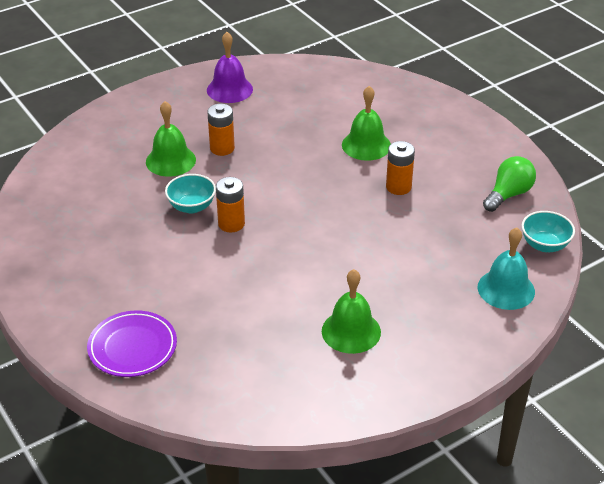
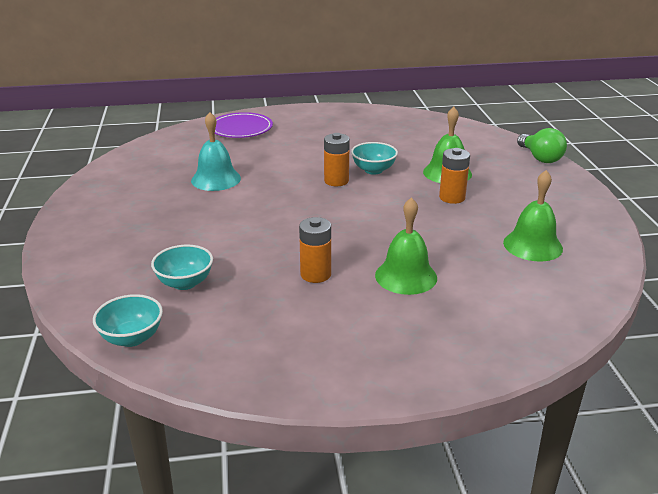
camera: 115 degrees right, 10 degrees down
purple bell [207,32,253,103] -> none
green bell [322,269,381,354] -> green bell moved to [503,170,563,262]
turquoise bell [478,227,535,310] -> turquoise bell moved to [191,112,241,191]
green light bulb [483,156,536,212] -> green light bulb moved to [517,128,567,163]
none -> turquoise bowl [151,245,213,290]

